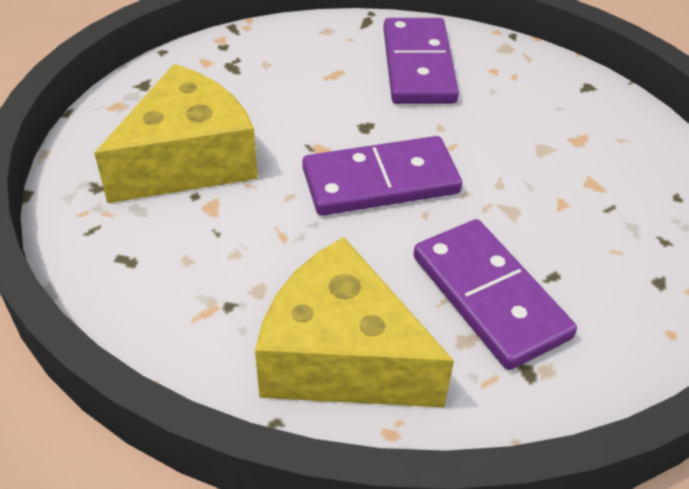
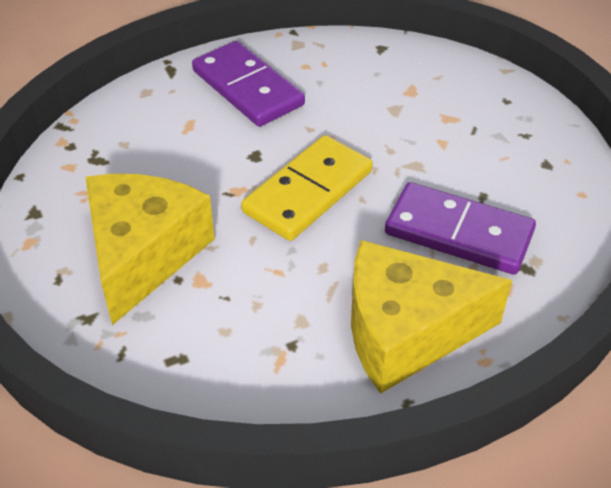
camera: 35 degrees left, 0 degrees up
purple domino [302,136,462,216] -> yellow domino [241,135,373,241]

